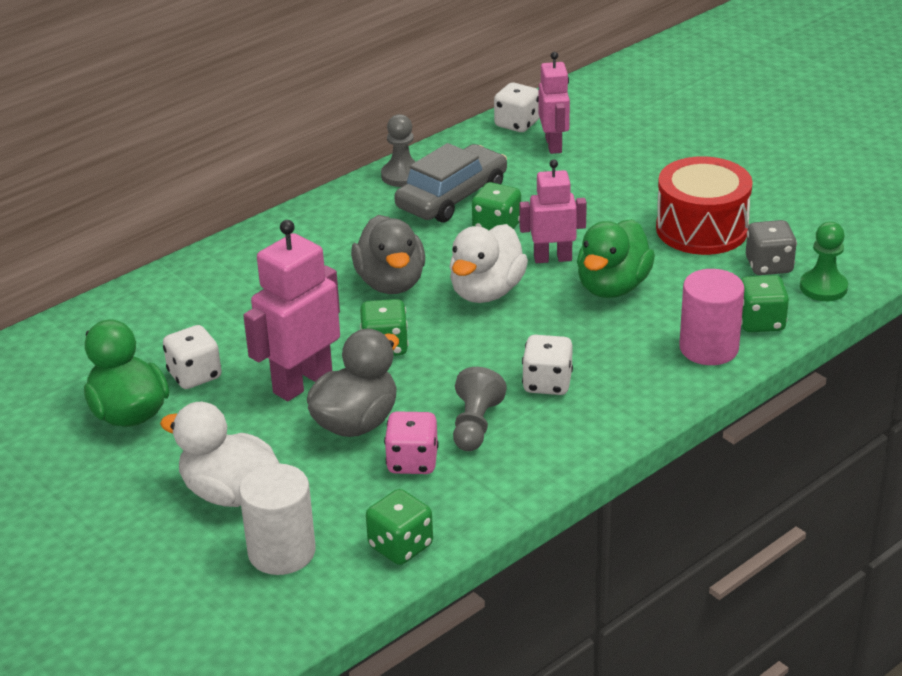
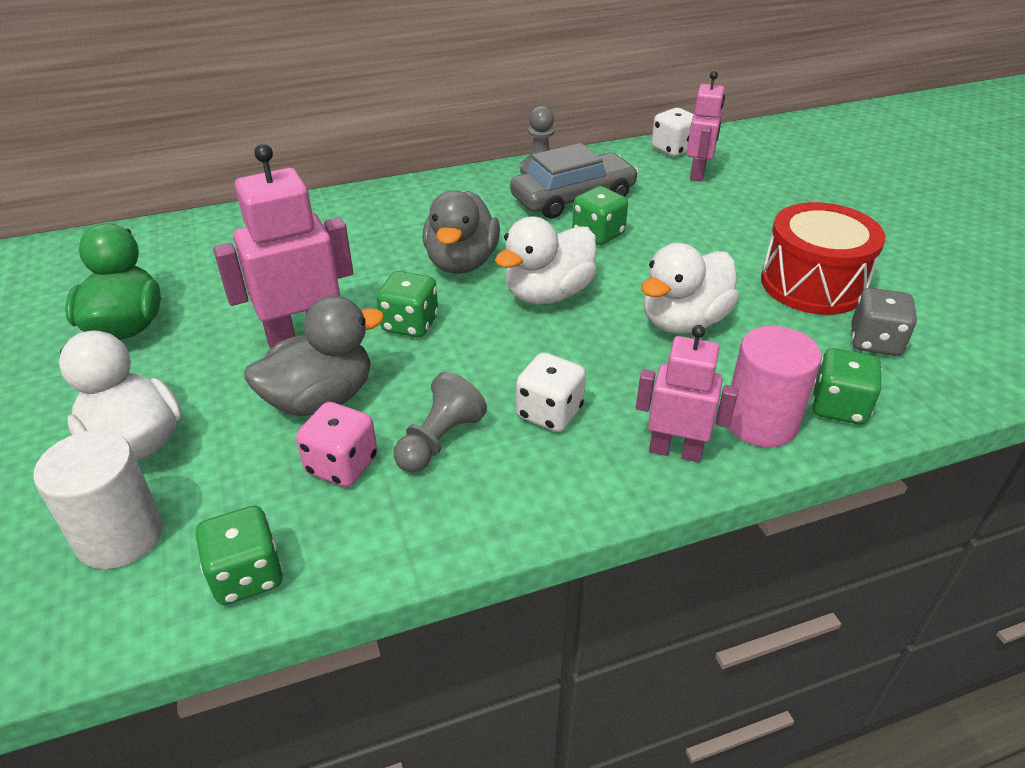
camera: 20 degrees right, 5 degrees up
white dice [163,325,222,389] -> none
pink robot [520,159,587,263] -> pink robot moved to [636,325,738,463]
green duck [577,219,655,298] -> white duck [641,243,739,334]
green pawn [800,222,848,301] -> none

